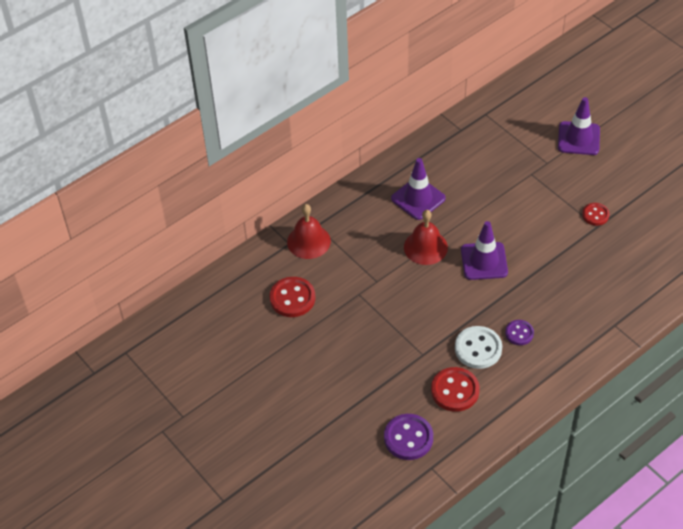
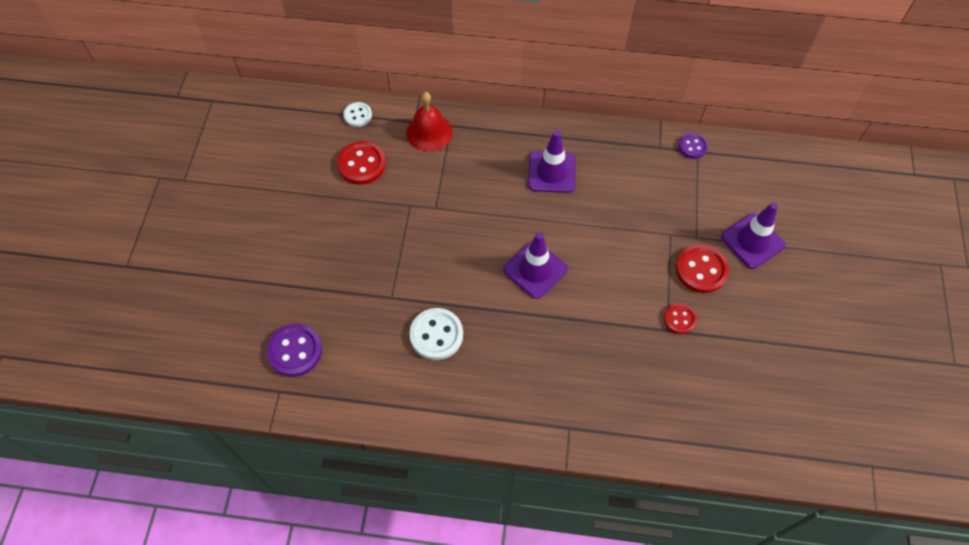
camera: 45 degrees right, 10 degrees up
red bell [404,210,448,265] -> none
red button [431,367,480,412] -> red button moved to [676,244,729,293]
purple button [505,320,534,345] -> purple button moved to [678,133,708,159]
none -> white button [343,102,372,127]

